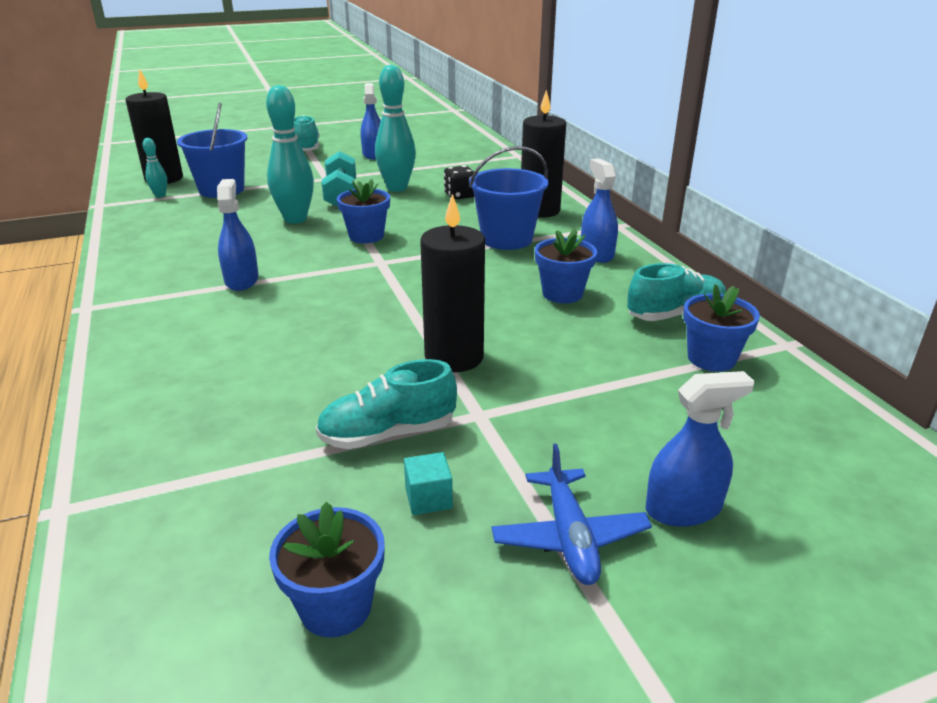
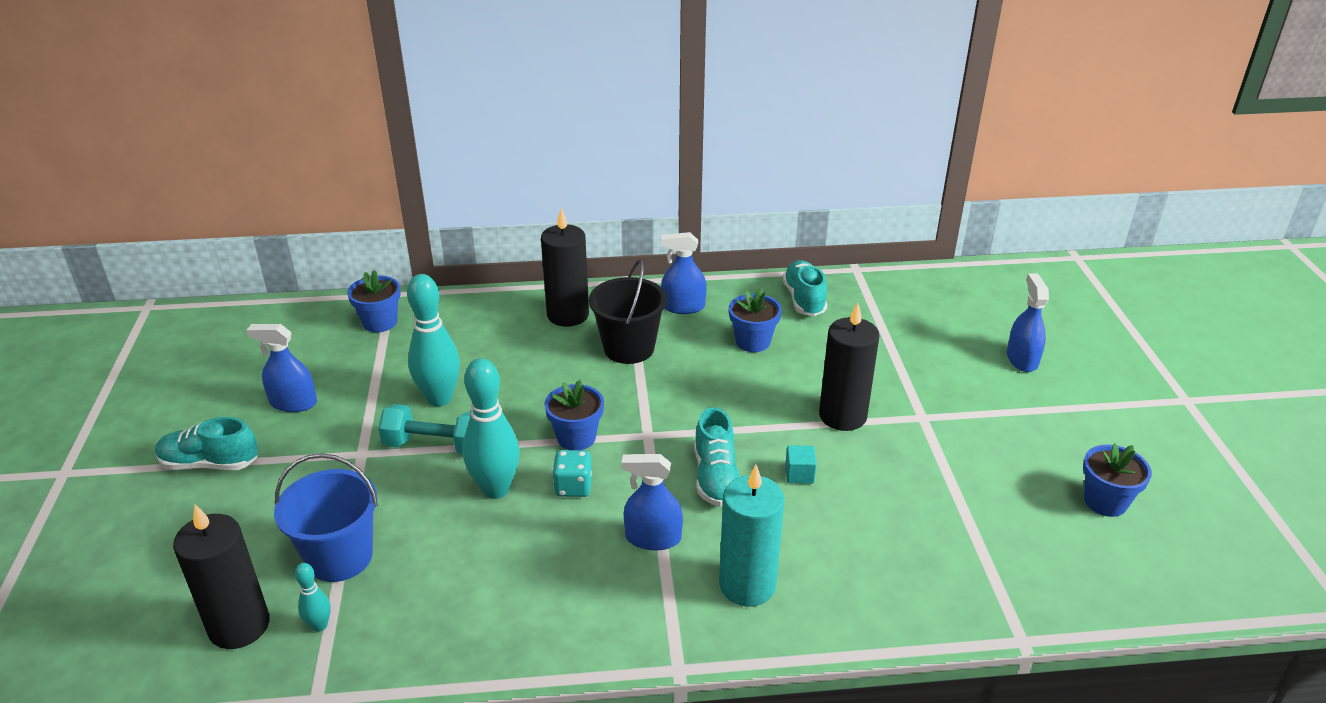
camera: 75 degrees left, 5 degrees up
turquoise shoe [316,359,457,449] -> turquoise shoe moved to [694,407,740,507]
turquoise cube [404,452,453,515] -> turquoise cube moved to [785,445,817,484]
black dice [444,165,474,200] -> none
blue bucket [469,146,549,250] -> black bucket [589,259,667,364]
blue plane [492,444,652,585] -> none
blue flower pot [683,284,760,372] -> blue flower pot moved to [347,270,401,332]
none -> turquoise dice [552,450,592,497]
none -> turquoise candle [719,465,785,606]

